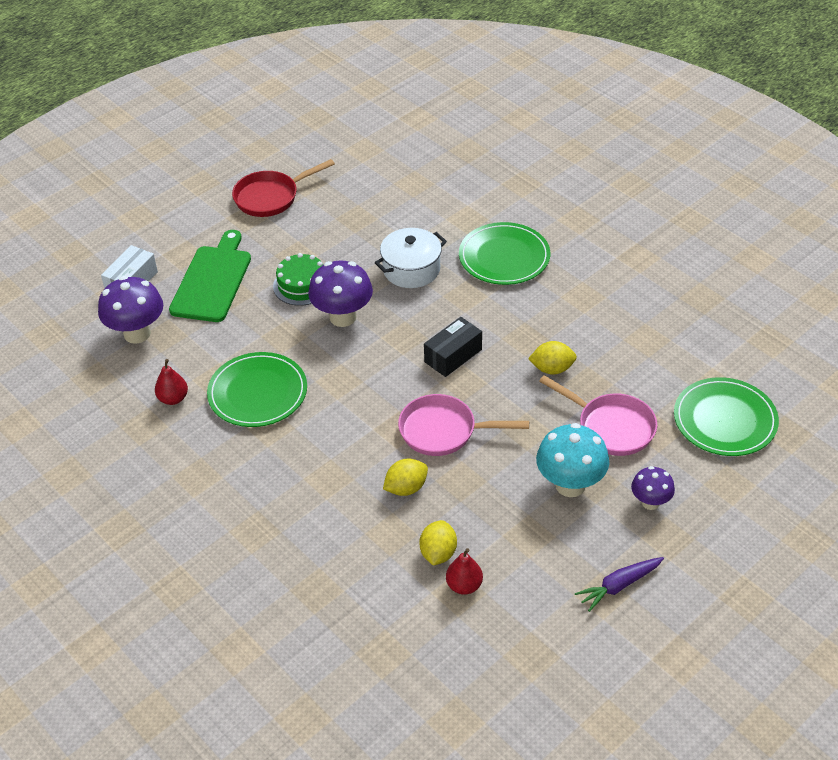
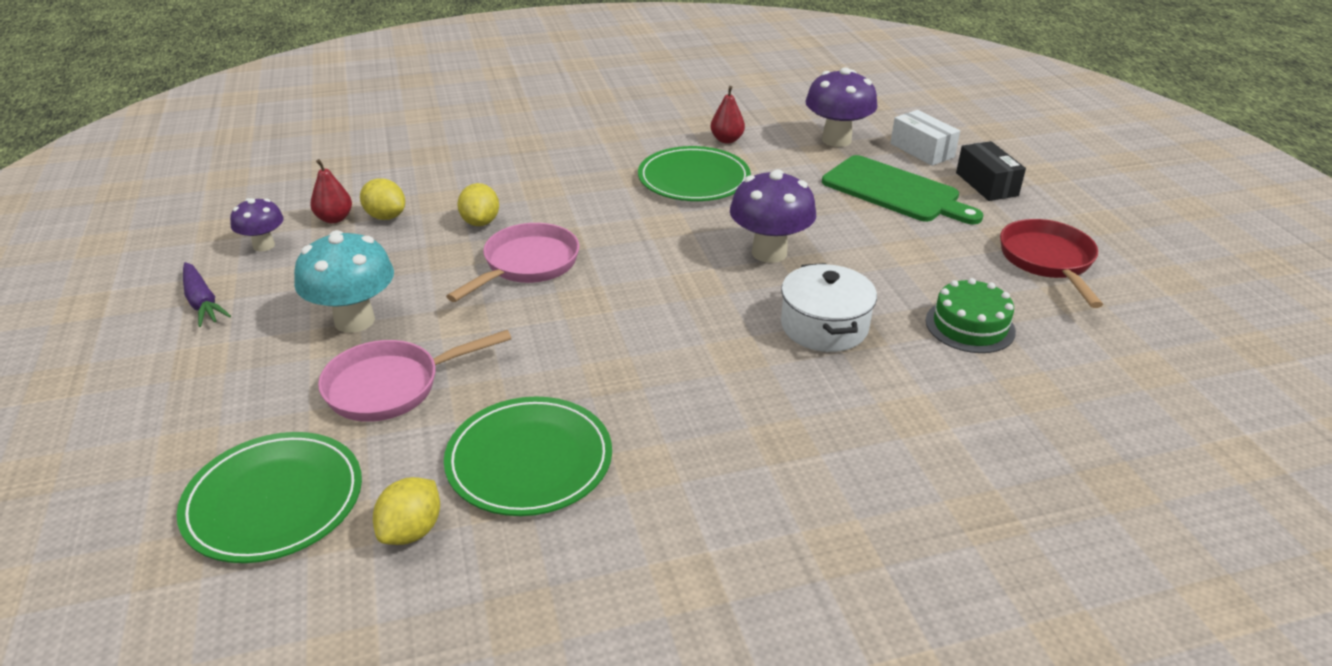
camera: 115 degrees right, 10 degrees down
green cake [273,253,323,306] -> green cake moved to [926,278,1016,353]
black box [424,317,482,377] -> black box moved to [956,141,1026,201]
green plate [459,222,550,285] -> green plate moved to [444,397,612,516]
yellow lemon [528,341,577,375] -> yellow lemon moved to [373,477,440,545]
purple carrot [575,557,664,612] -> purple carrot turned 150 degrees clockwise [183,262,231,327]
purple mushroom [631,466,675,510] -> purple mushroom moved to [230,198,284,252]

